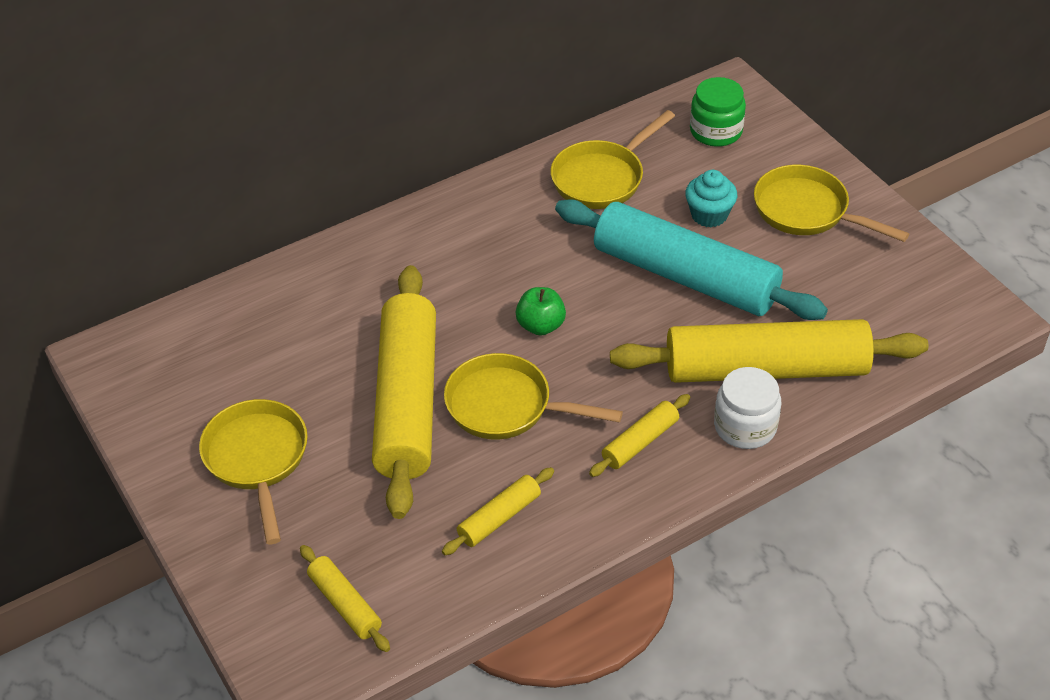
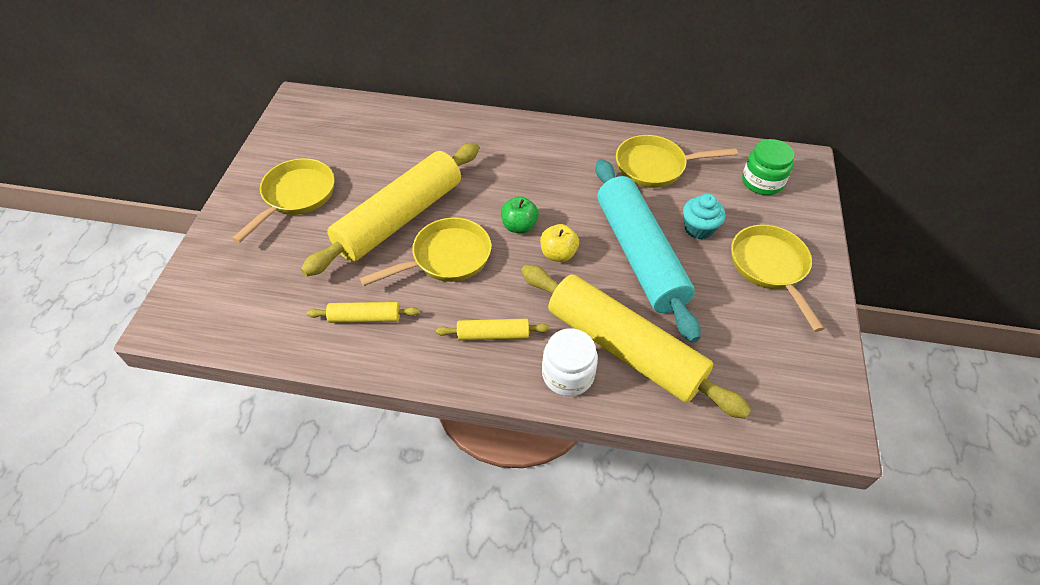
camera: 40 degrees right, 5 degrees up
yellow rolling pin [300,545,390,652] -> none
yellow pan [444,353,623,440] -> yellow pan turned 90 degrees clockwise [360,217,491,286]
none -> yellow apple [540,224,579,262]

